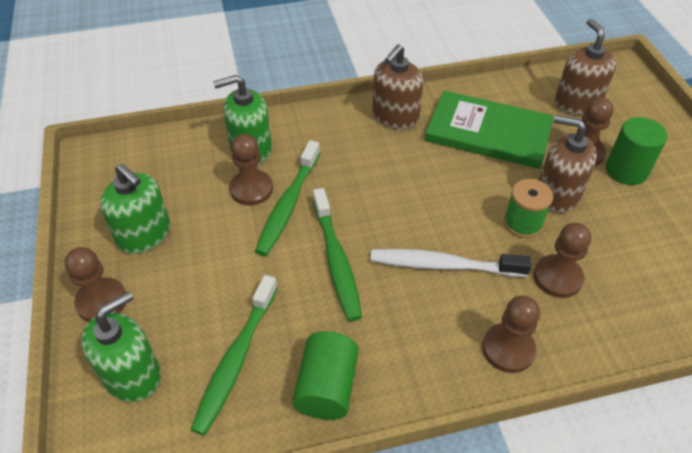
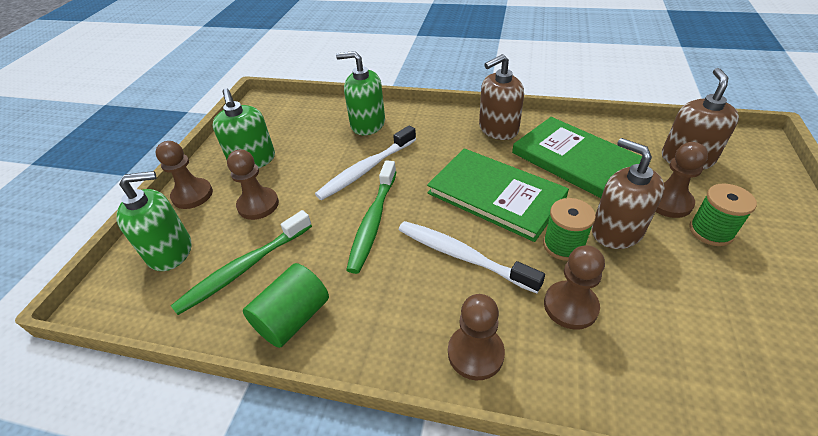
camera: 30 degrees right, 5 degrees down
brown pawn [229,134,273,206] -> brown pawn moved to [227,149,279,220]
green toothbrush [255,140,320,256] -> white toothbrush [315,125,416,200]
green cylinder [606,117,668,185] -> green spool [689,183,757,246]
none -> green book [427,149,569,242]

